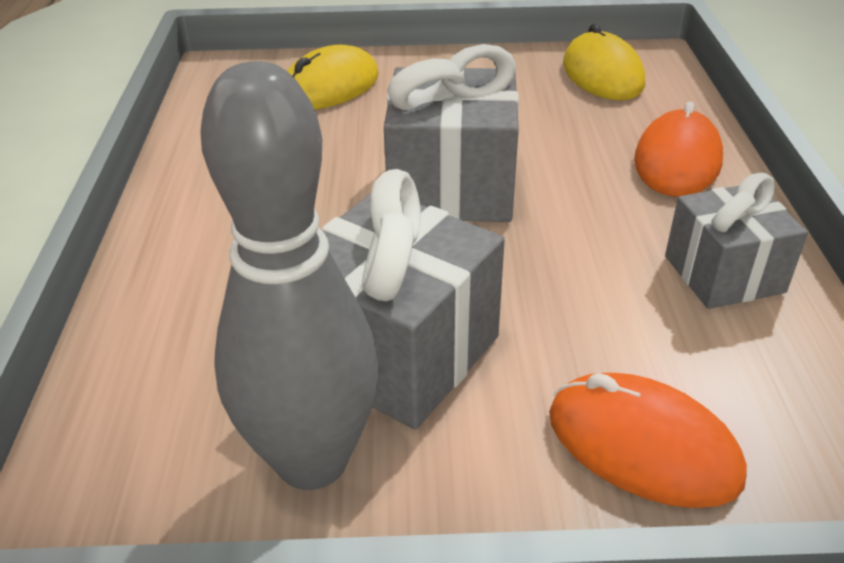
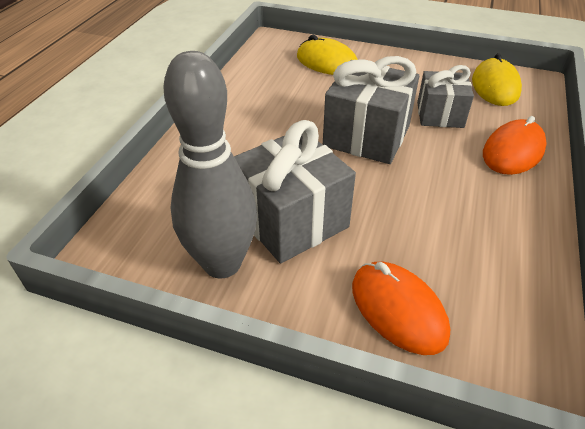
camera: 20 degrees right, 5 degrees up
yellow mouse [287,45,379,110] -> yellow mouse turned 60 degrees clockwise [297,35,358,75]
grey gift [665,173,808,309] -> grey gift moved to [417,65,474,128]

